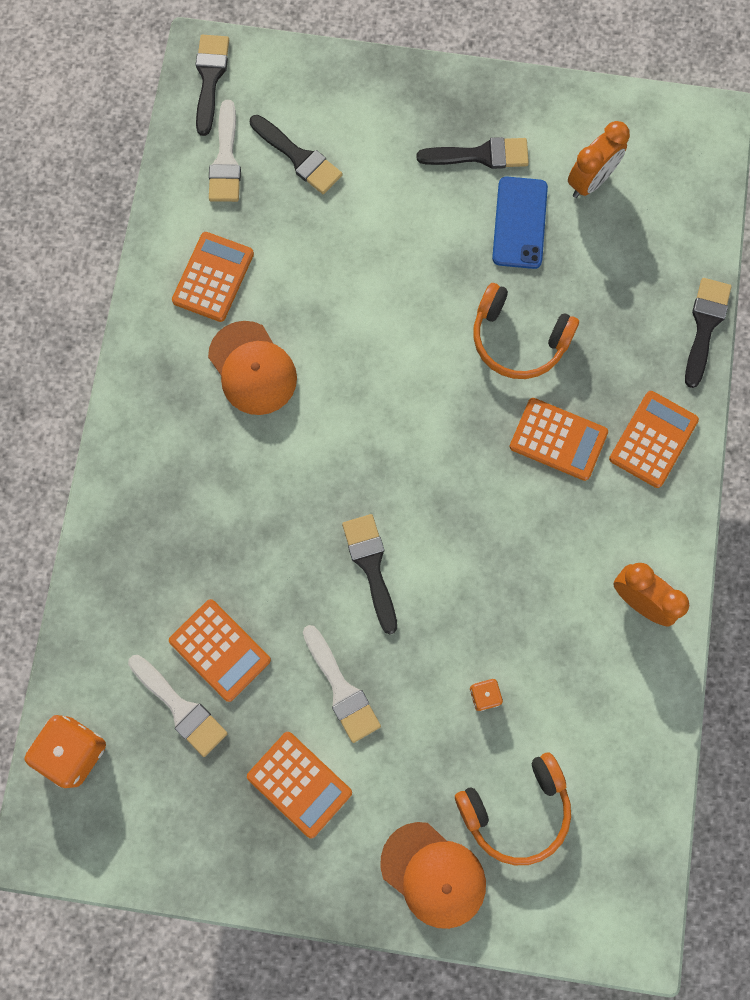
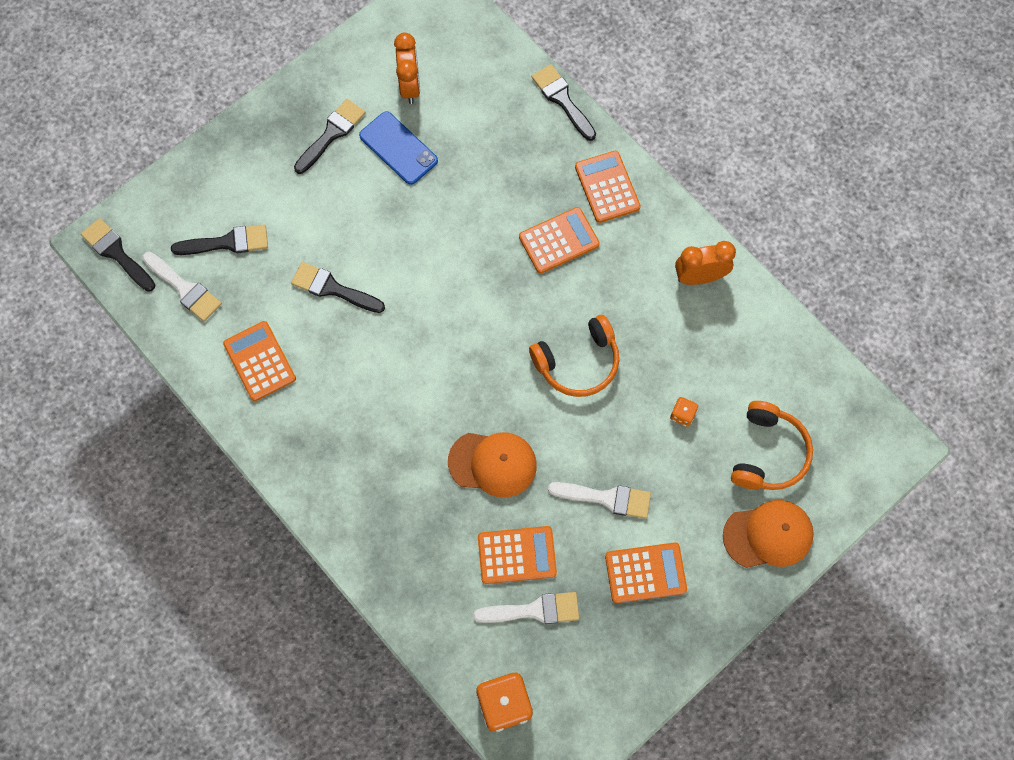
camera: 50 degrees left, 5 degrees down
orange cap [208,321,297,415] -> orange cap moved to [448,433,537,498]
black brush [342,514,397,635] -> black brush moved to [291,262,385,313]
orange headphones [473,283,579,379] -> orange headphones moved to [529,315,619,397]

